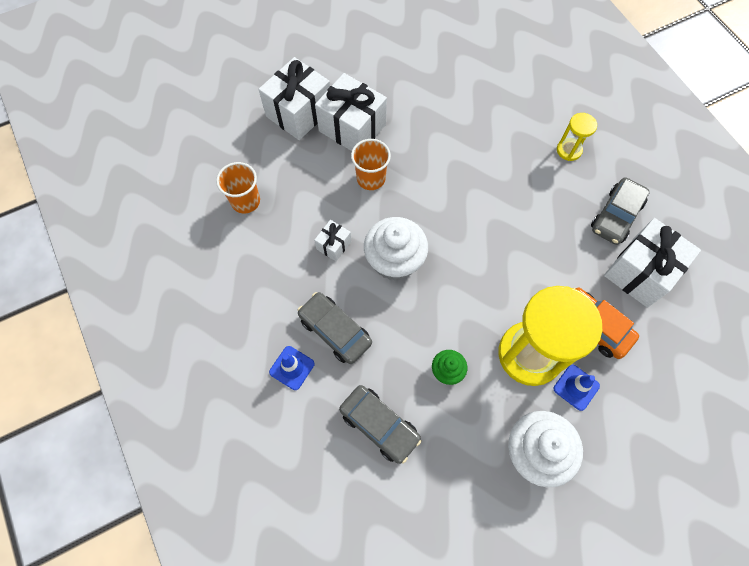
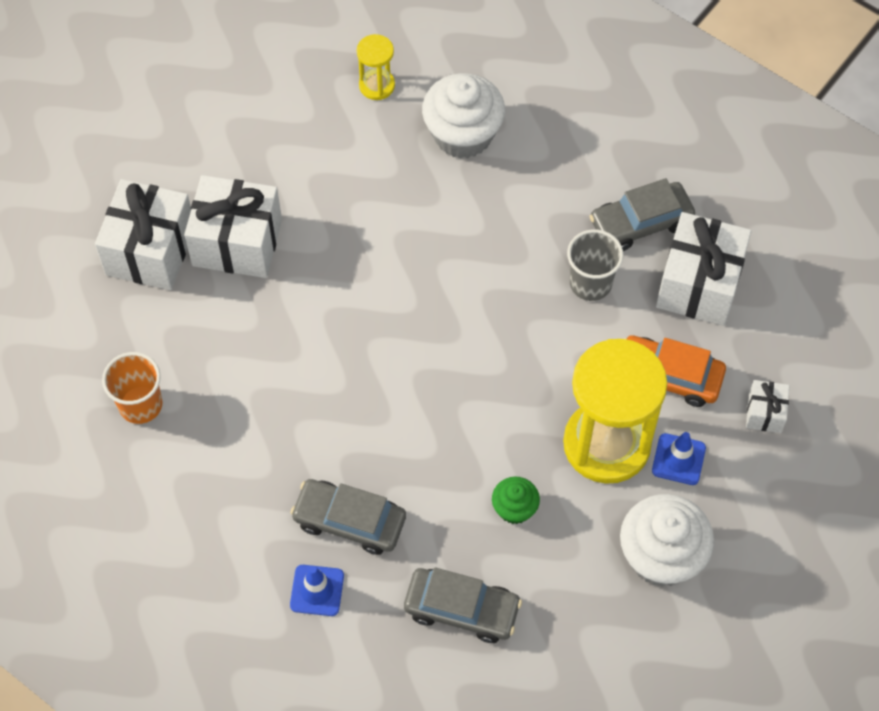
camera: 25 degrees left, 5 degrees down
white gift [314,220,351,261] -> white gift moved to [746,380,789,433]
orange cup [351,139,391,190] -> none
white cupcake [364,217,428,280] -> white cupcake moved to [422,73,505,159]
yellow hourglass [557,113,597,161] -> yellow hourglass moved to [357,34,395,100]
grey car [591,177,650,245] -> grey car turned 60 degrees clockwise [589,178,695,251]
none -> grey cup [567,229,624,301]

